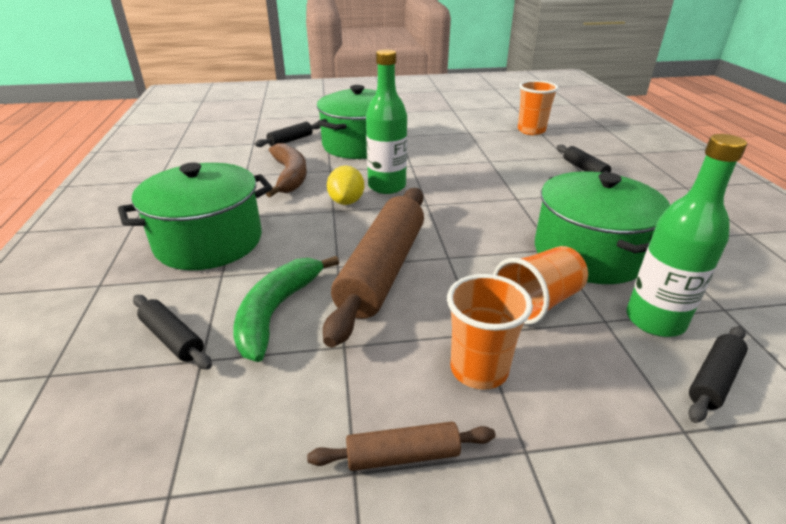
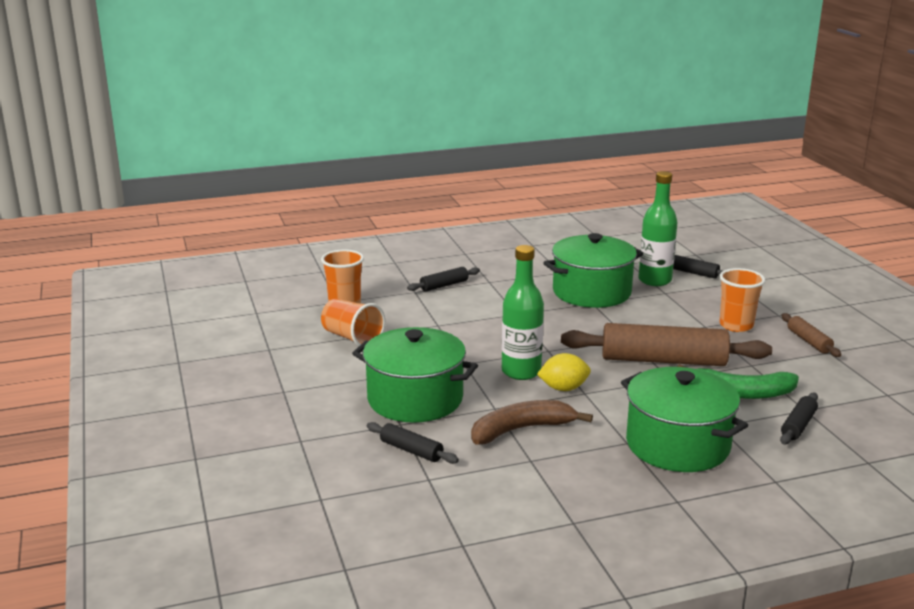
camera: 100 degrees left, 10 degrees down
orange cup [493,246,588,325] -> orange cup moved to [321,299,385,346]

